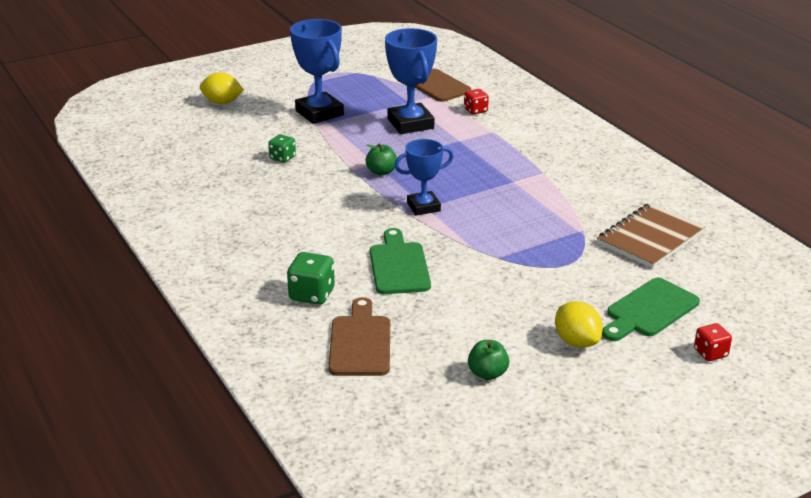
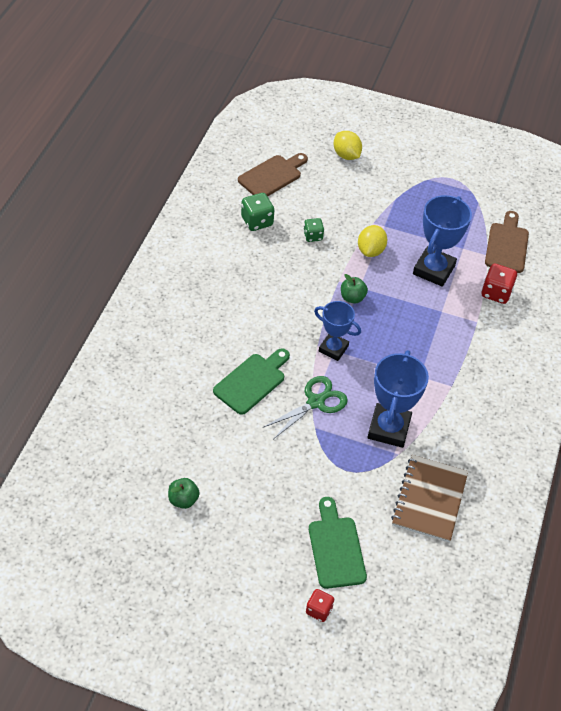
camera: 45 degrees right, 20 degrees up
green dice [287,252,335,305] -> green dice moved to [241,193,274,231]
blue trophy [290,19,344,124] -> blue trophy moved to [368,350,429,448]
brown cutting board [328,297,390,376] -> brown cutting board moved to [238,153,308,197]
red dice [464,89,489,115] -> red dice [481,264,517,304], size x1.53
yellow lemon [555,301,603,348] -> yellow lemon moved to [358,225,387,257]
brown notebook [597,203,706,268] -> brown notebook turned 75 degrees counterclockwise [391,455,468,542]
green cutting board [602,278,700,341] -> green cutting board turned 75 degrees clockwise [309,497,367,589]
none -> green scissors [264,376,348,439]

